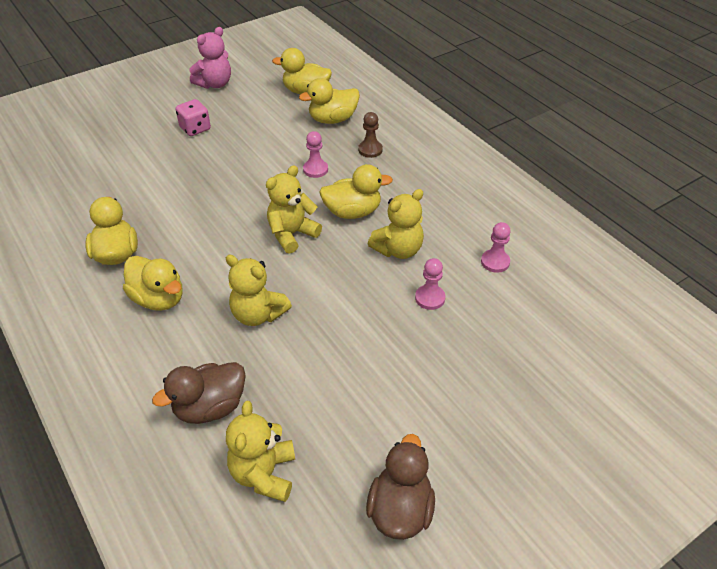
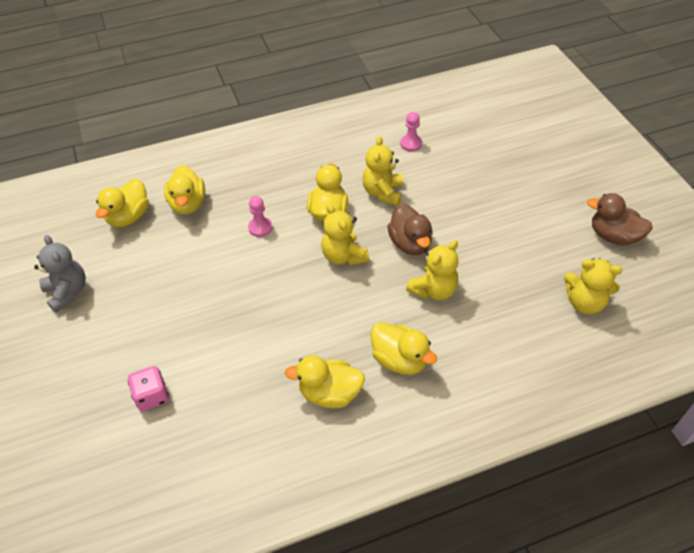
camera: 75 degrees left, 5 degrees up
yellow duck [123,256,183,311] -> yellow duck turned 75 degrees clockwise [371,322,437,375]
brown duck [152,362,246,424] -> brown duck moved to [387,204,433,255]
pink dice [176,99,211,136] -> pink dice moved to [128,366,169,411]
pink teddy bear [189,27,231,89] -> grey teddy bear [34,235,86,313]
brown pawn [358,112,383,158] -> none
yellow teddy bear [368,189,424,259] -> yellow teddy bear turned 150 degrees counterclockwise [363,136,403,206]
pink pawn [415,258,445,310] -> none

